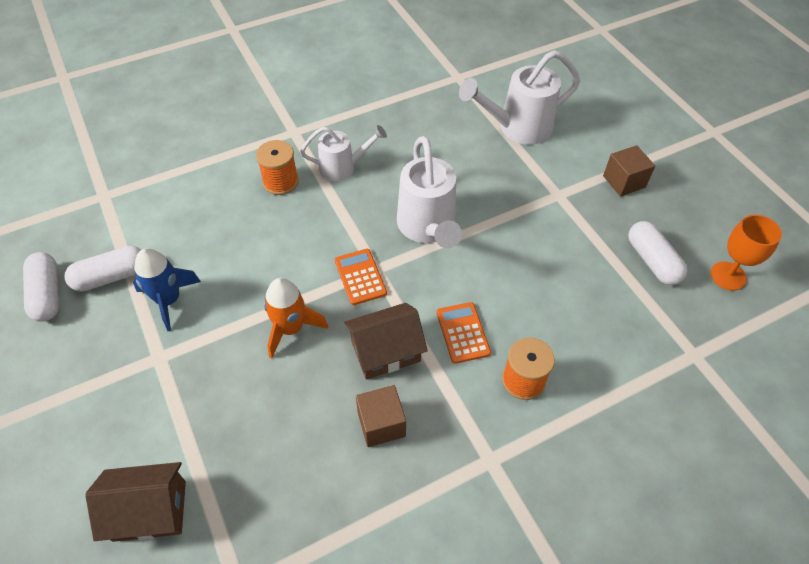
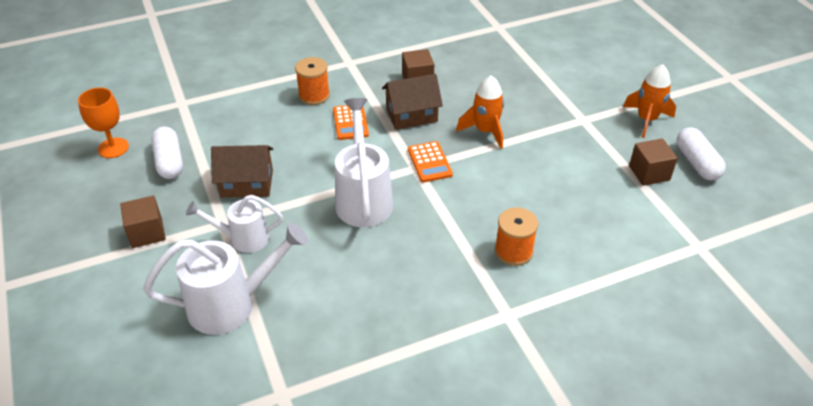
camera: 175 degrees left, 10 degrees down
white capsule [64,246,141,292] -> brown cube [629,138,678,186]
brown house [85,462,186,542] -> brown house moved to [211,145,273,198]
blue rocket [133,248,201,331] -> none
white watering can [300,125,387,181] -> white watering can moved to [186,195,283,253]
none -> orange rocket [623,64,676,138]

